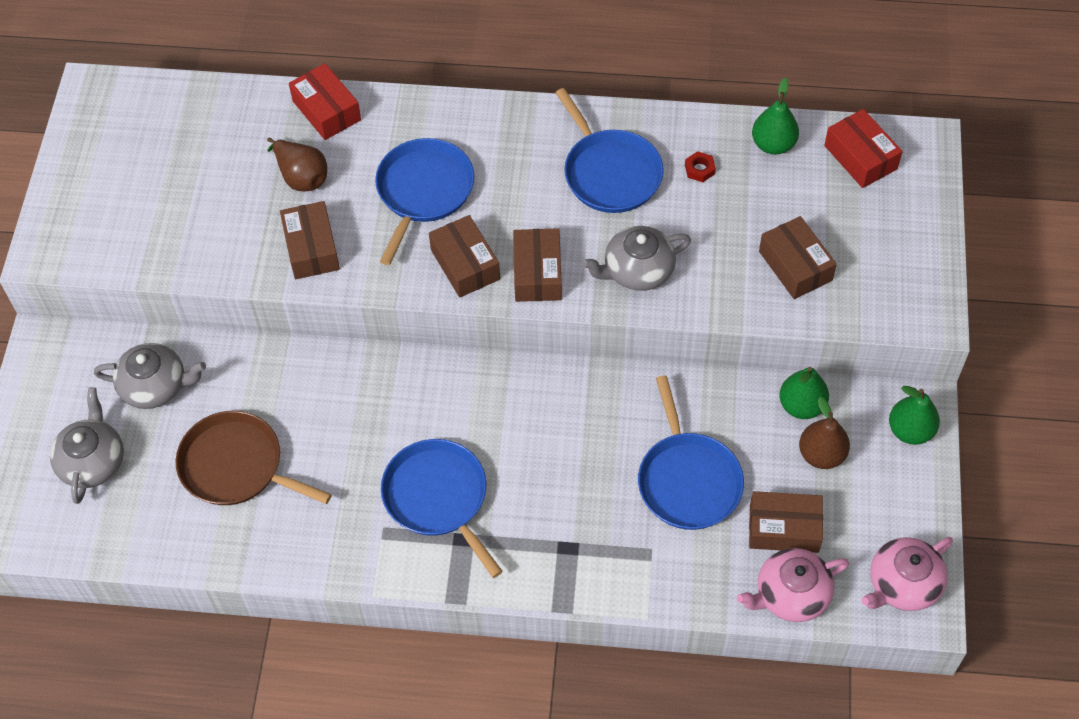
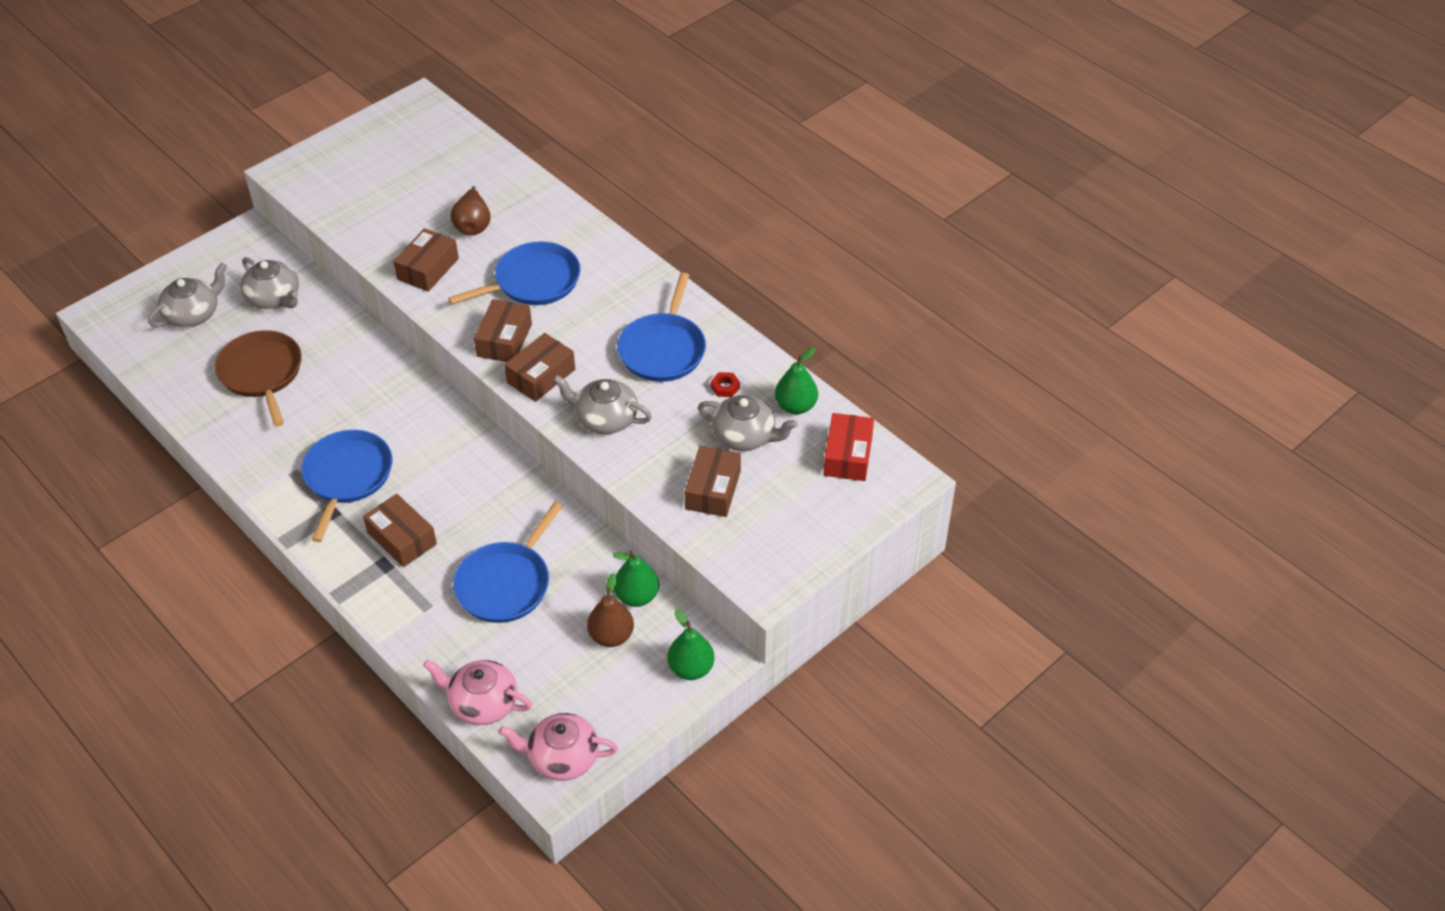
camera: 40 degrees right, 10 degrees down
red box [289,63,361,140] -> none
brown box [749,491,823,553] -> brown box moved to [363,494,437,567]
none -> grey teapot [697,395,797,451]

